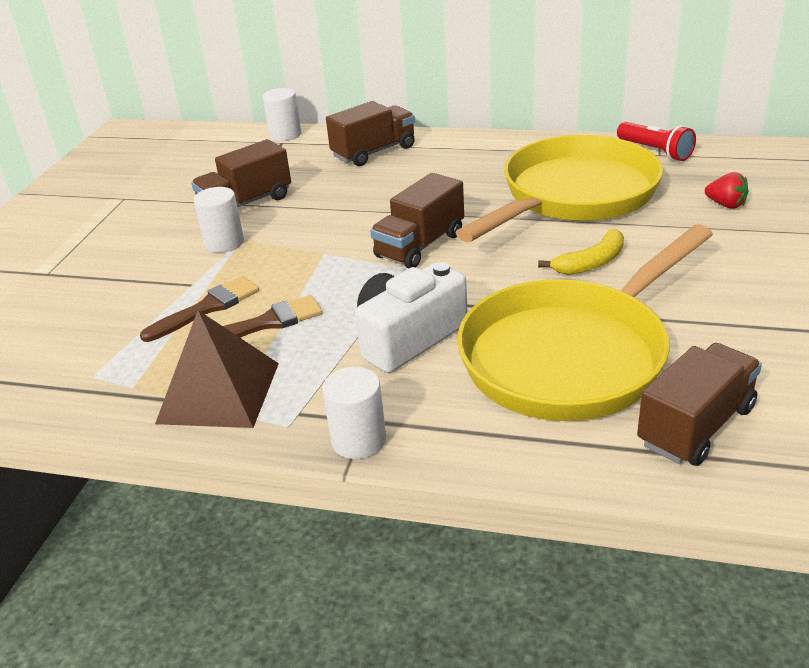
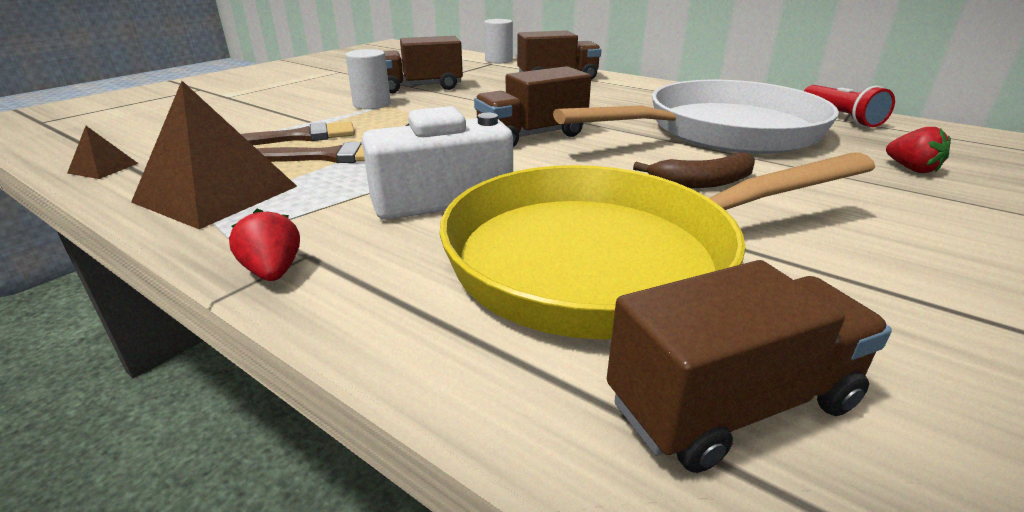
camera: 20 degrees right, 5 degrees down
white cylinder [322,367,386,459] -> red strawberry [229,209,300,281]
yellow pan [455,135,663,242] -> white pan [553,80,839,154]
yellow banana [538,229,624,275] -> brown banana [633,153,755,188]
none -> brown pyramid [67,126,139,179]

